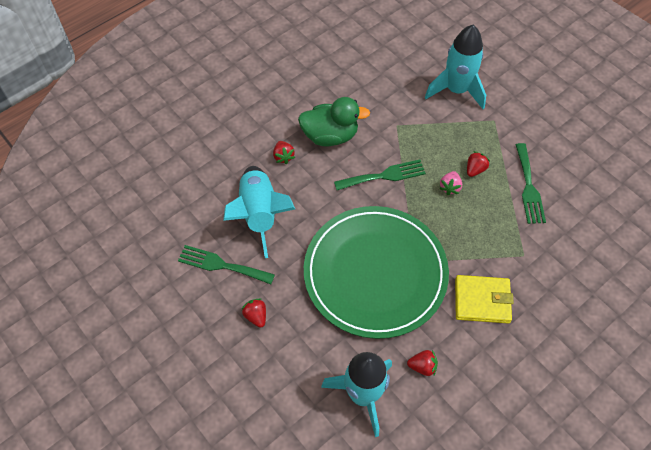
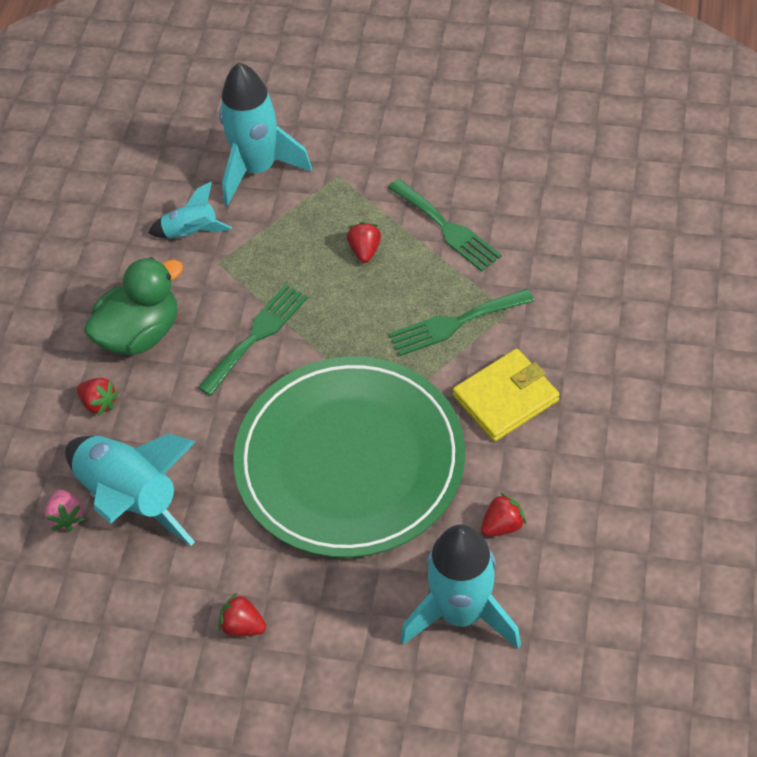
camera: 35 degrees left, 5 degrees down
green fork [178,245,275,284] -> green fork moved to [389,288,534,356]
pink strawberry [439,171,462,195] -> pink strawberry moved to [44,489,86,531]
none -> turquoise rocket [148,182,232,238]

